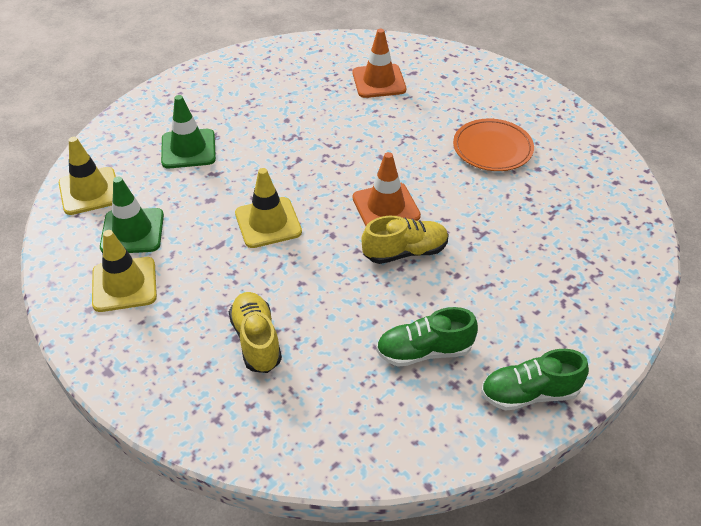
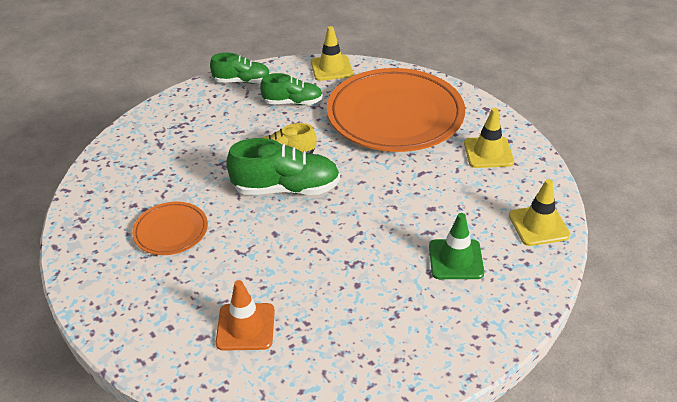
camera: 170 degrees left, 5 degrees down
green traffic cone [100,177,164,253] -> none
yellow shoe [229,292,282,373] -> orange plate [327,68,465,152]
yellow traffic cone [235,168,302,248] -> yellow traffic cone moved to [311,26,353,81]
orange traffic cone [353,152,421,226] -> green shoe [226,138,340,195]

